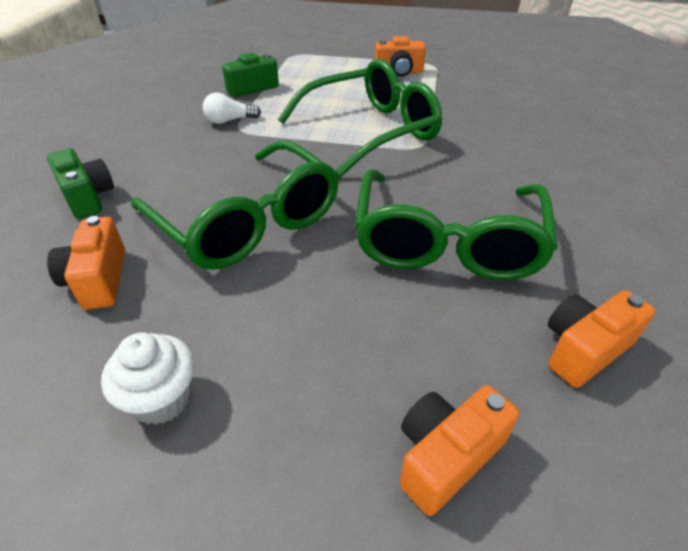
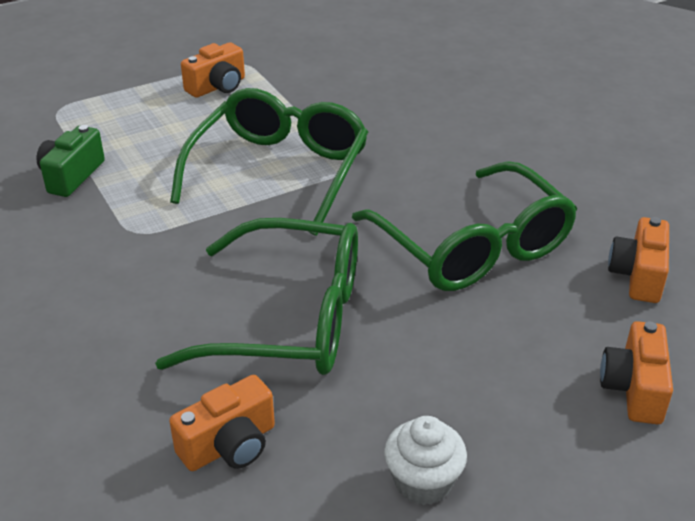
camera: 40 degrees left, 5 degrees down
green camera [47,148,114,219] -> none
orange camera [47,216,125,310] -> orange camera turned 75 degrees counterclockwise [169,375,275,471]
white light bulb [203,92,261,124] -> none

